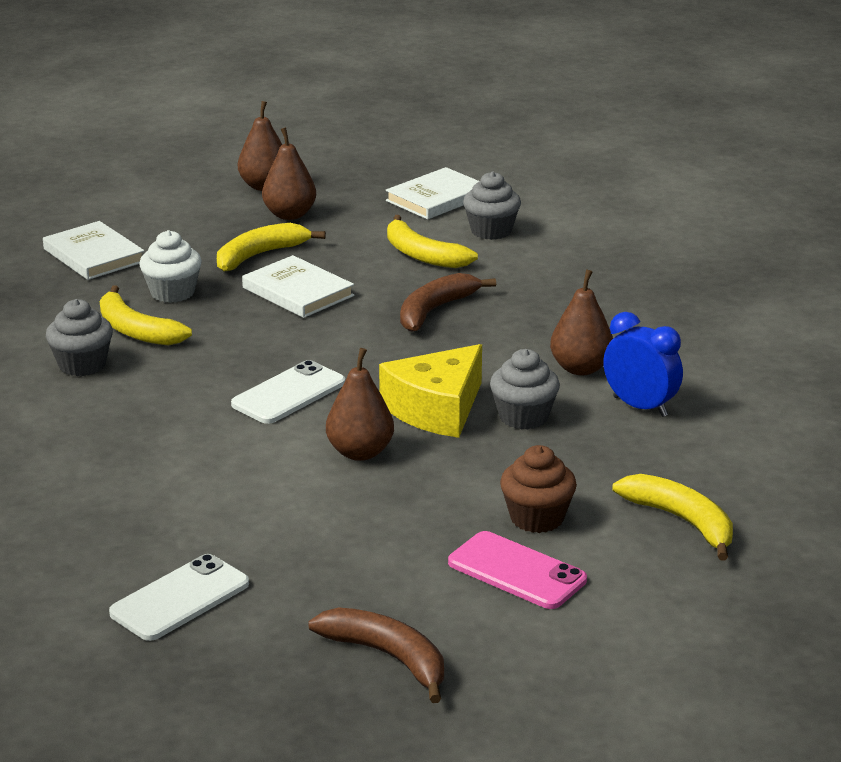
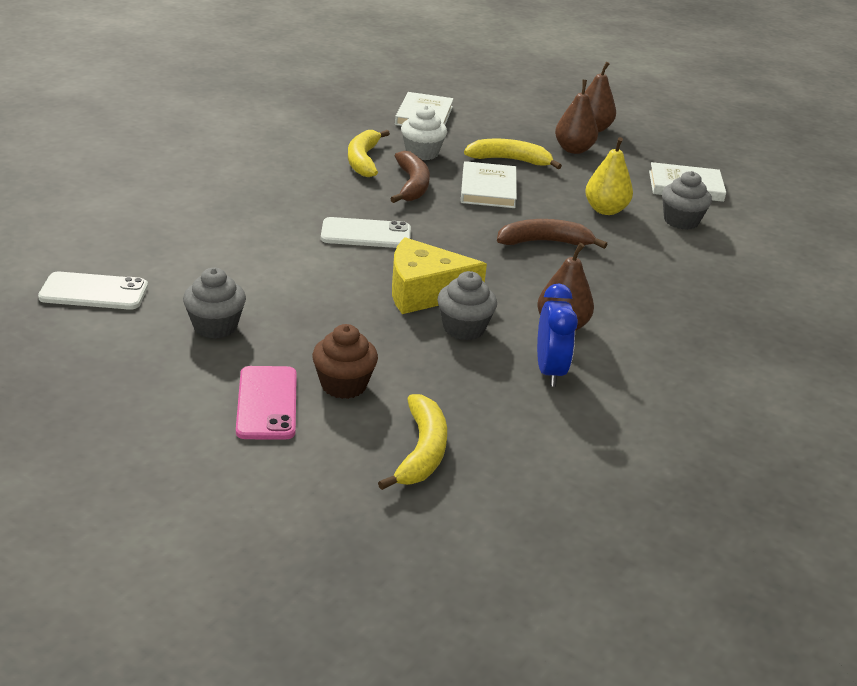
camera: 45 degrees right, 5 degrees up
grey cupcake [46,299,113,376] -> grey cupcake moved to [183,268,246,339]
brown banana [308,607,444,703] -> brown banana moved to [390,151,430,203]
brown pear [326,348,394,461] -> none
yellow banana [387,215,478,268] -> yellow pear [585,137,633,215]

